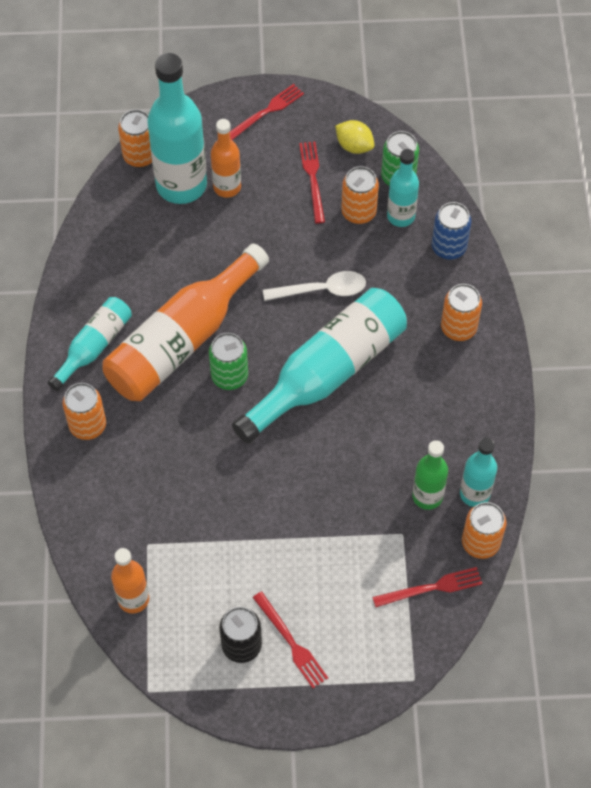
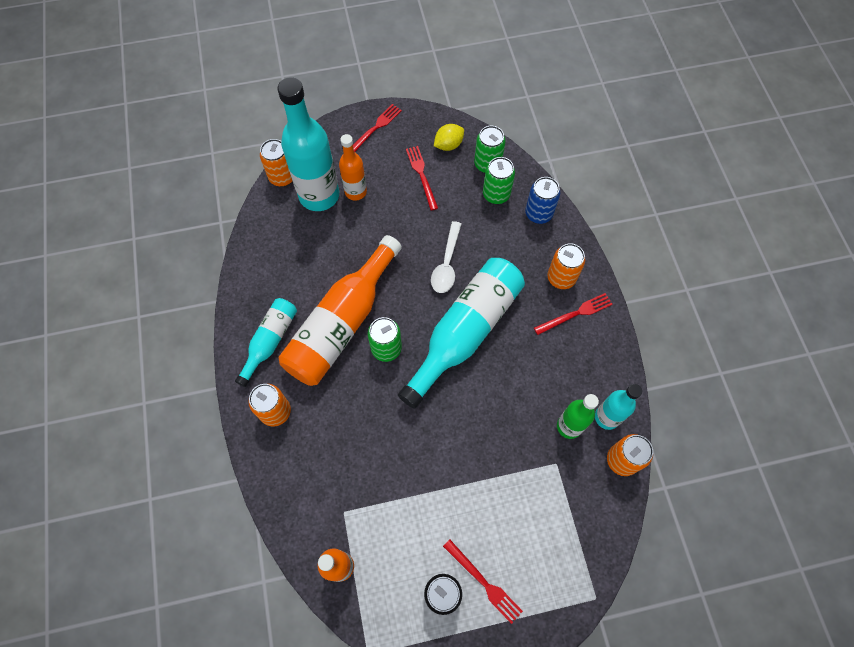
camera: 10 degrees left, 5 degrees up
white spoon [263,271,366,301] -> white spoon turned 120 degrees clockwise [431,221,461,293]
yellow lemon [335,120,374,154] -> yellow lemon turned 60 degrees counterclockwise [434,124,464,151]
orange can [341,166,379,224] -> none
red fork [373,567,482,607] -> red fork moved to [534,293,613,335]
turquoise bottle [387,149,419,227] -> green can [483,157,515,204]

